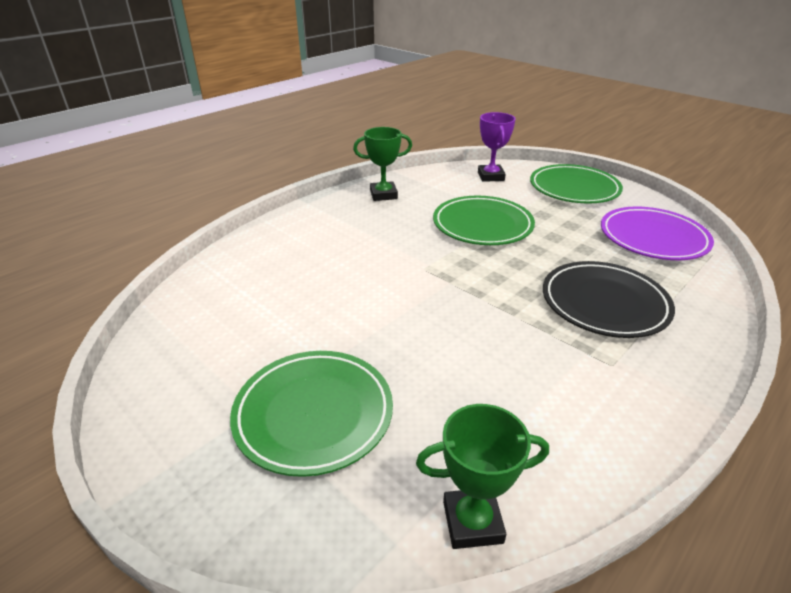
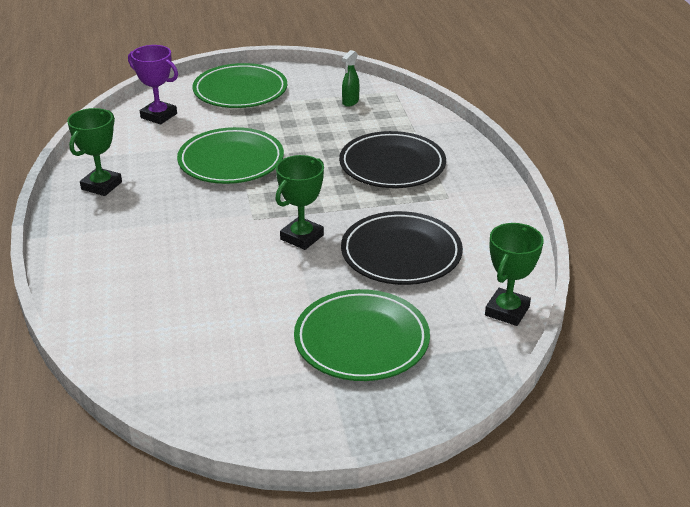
camera: 55 degrees left, 0 degrees up
purple plate [601,207,714,260] -> green spray bottle [342,50,360,107]
none -> green trophy [275,155,324,250]
none -> black plate [341,211,463,285]

